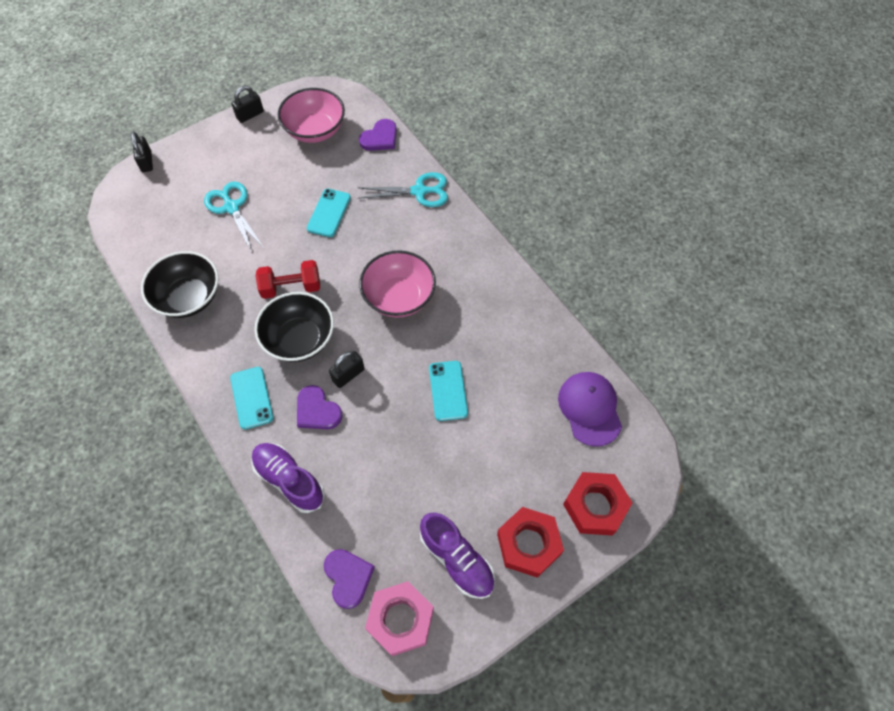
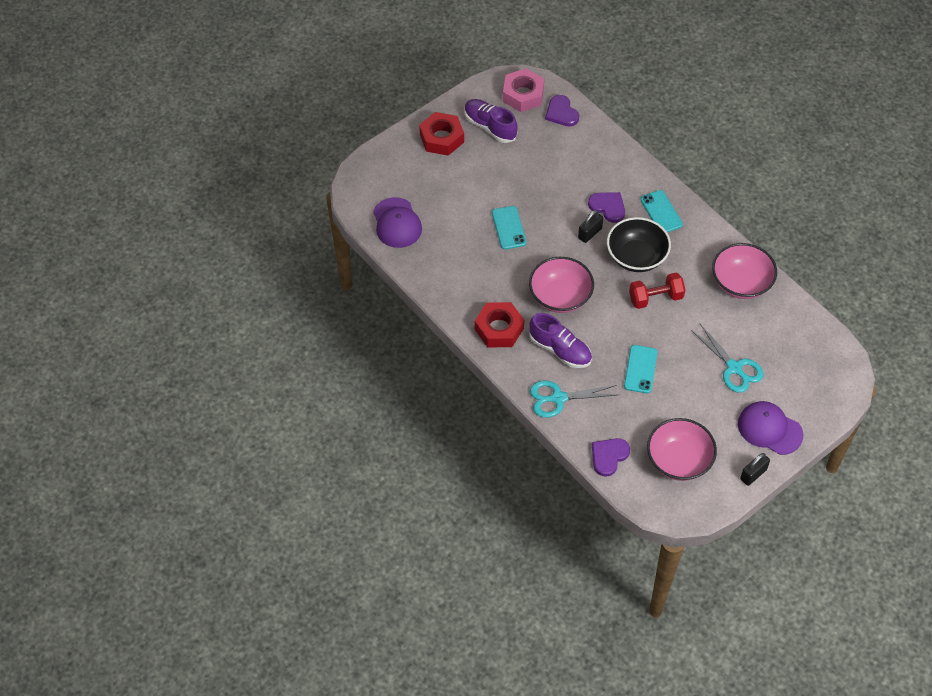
camera: 175 degrees right, 5 degrees down
black padlock [131,132,153,172] -> none
black bowl [141,251,219,318] -> pink bowl [712,243,777,299]
purple shoe [251,443,325,513] -> purple shoe moved to [529,313,592,368]
red nut [563,472,633,536] -> red nut moved to [475,302,524,348]
none -> purple cap [738,401,803,455]

